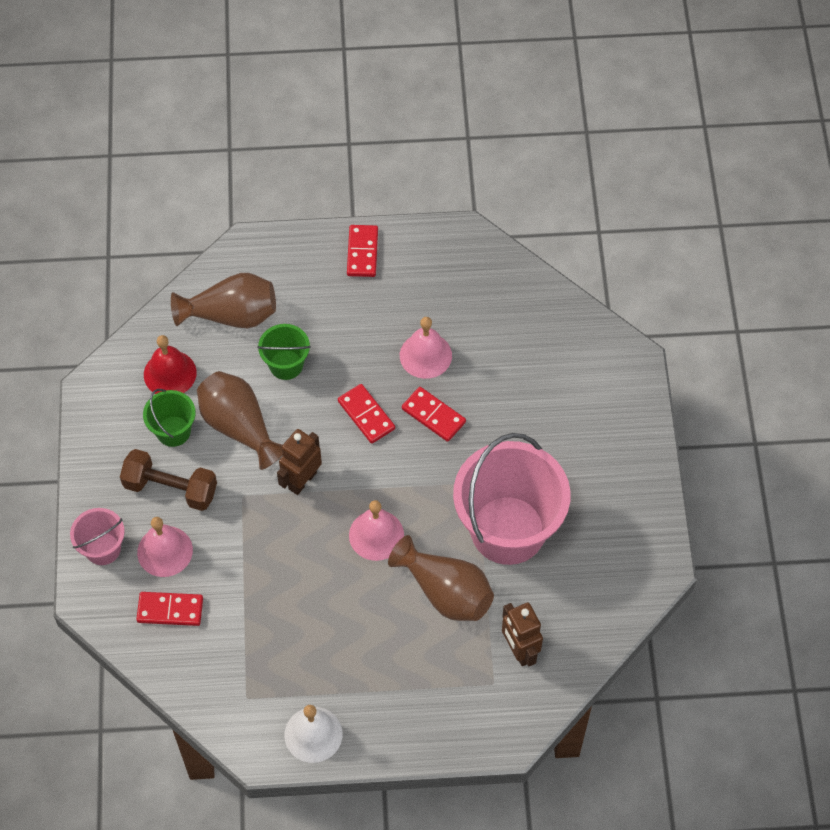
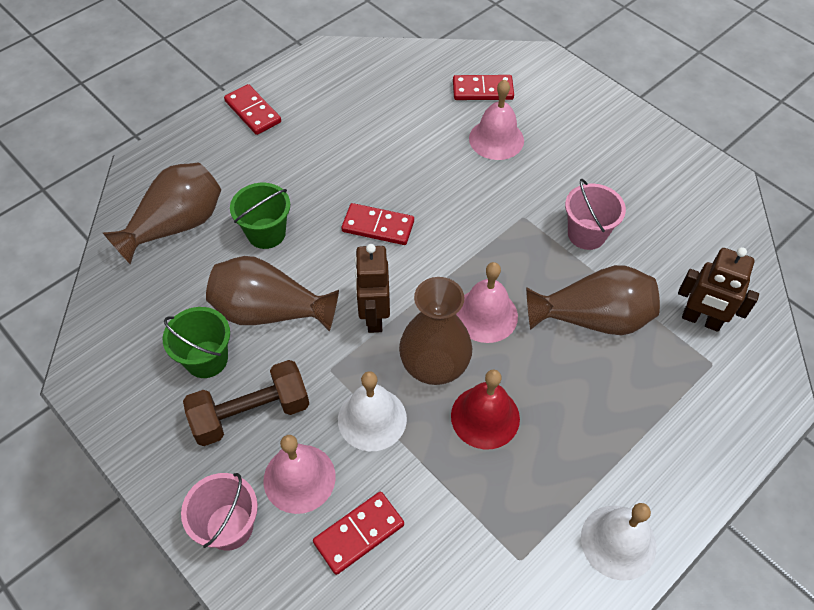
camera: 40 degrees left, 5 degrees down
red bell [144,335,197,394] -> red bell moved to [451,369,520,450]
pink bell [400,317,452,379] -> pink bell moved to [469,80,524,160]
red domino [402,387,466,442] -> red domino moved to [453,75,514,100]
pink bucket [453,433,571,565] -> pink bucket [565,179,626,250], size x0.47
none -> white bell [338,371,407,451]
none -> brown vase [399,277,472,385]

